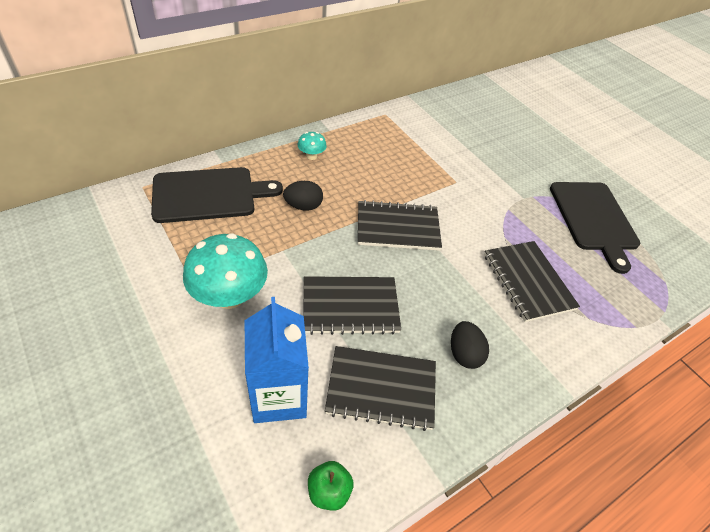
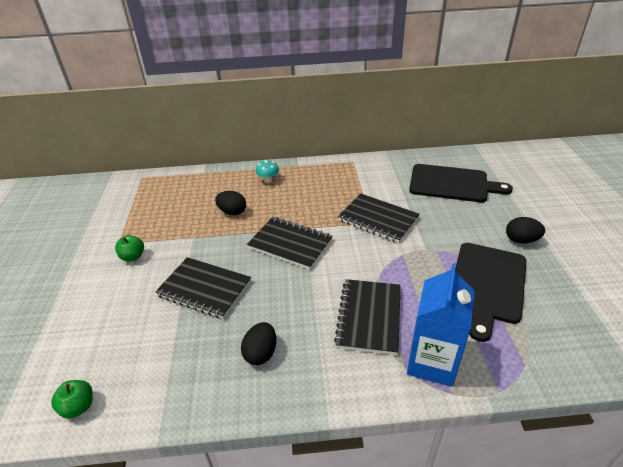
camera: 35 degrees right, 10 degrees down
black cutting board [151,167,283,223] -> black cutting board moved to [409,164,513,202]
turquoise mushroom [183,233,268,309] -> green apple [115,235,144,261]
blue carton [245,297,309,423] -> blue carton moved to [407,263,475,387]
black notebook [325,346,436,431] -> black notebook moved to [338,193,420,243]
none -> black egg [506,217,545,243]

